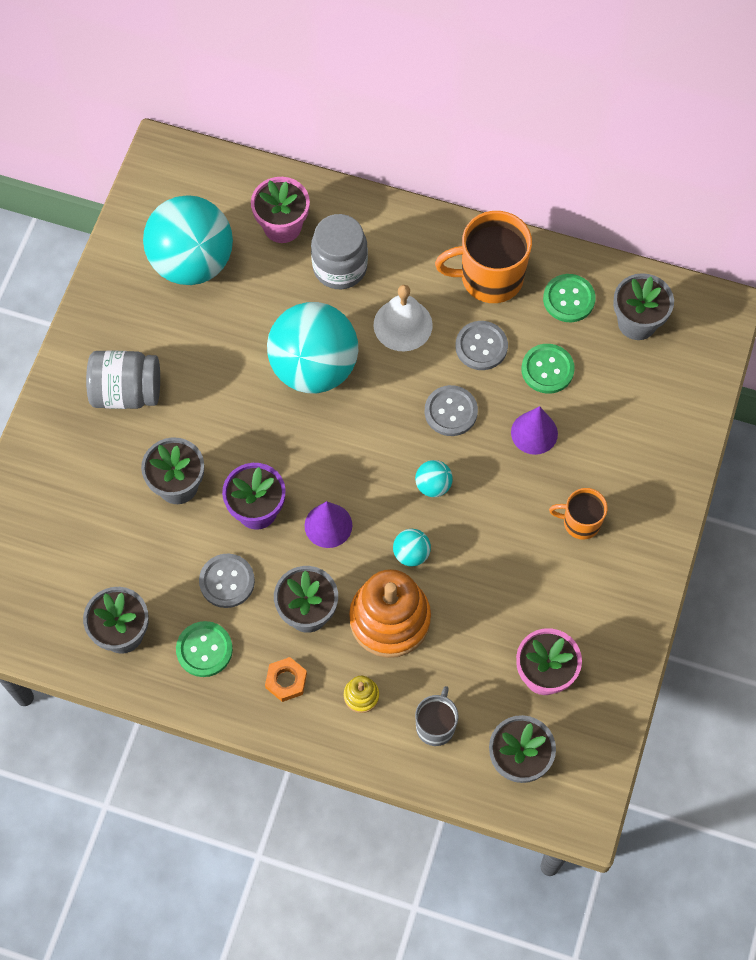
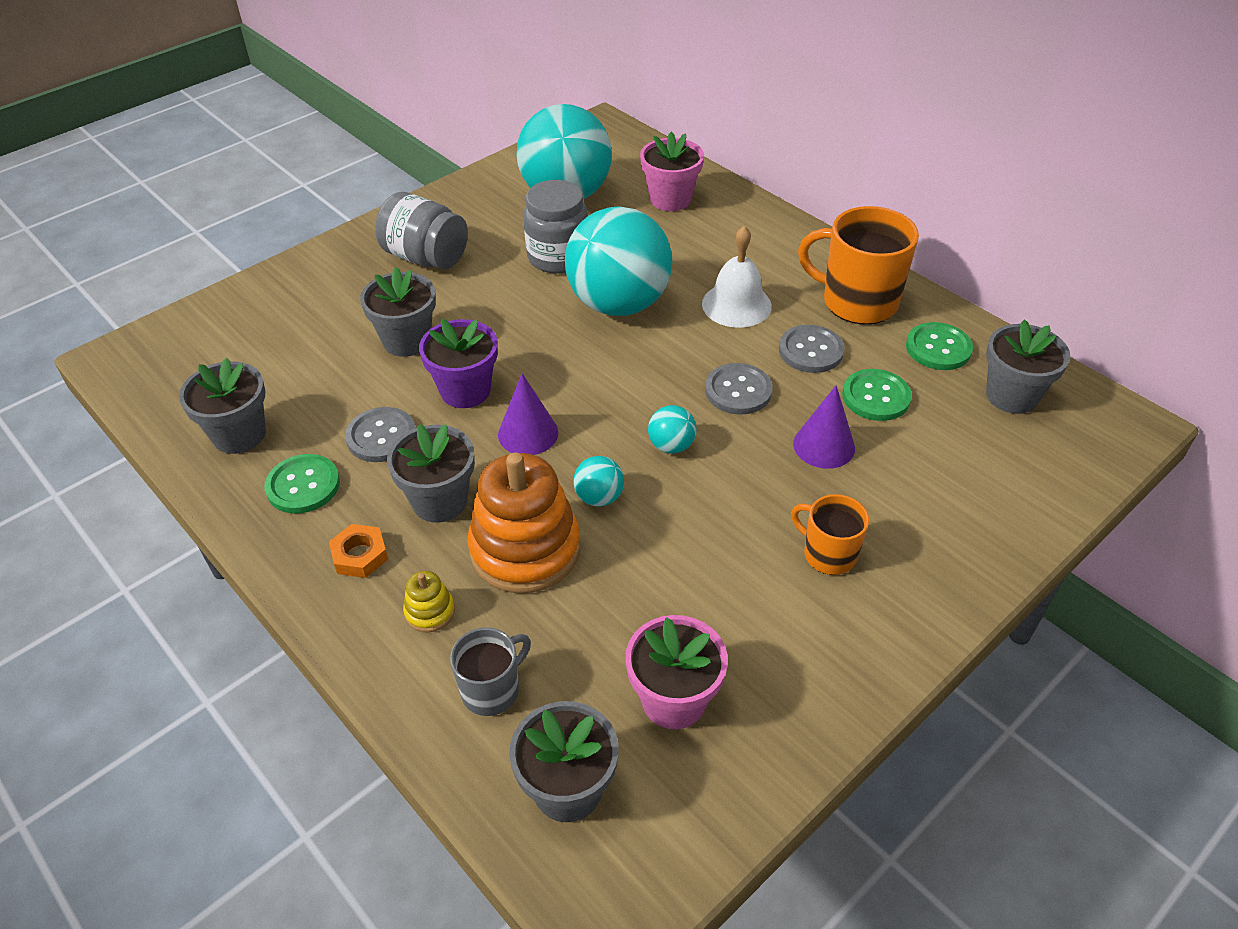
camera: 30 degrees right, 20 degrees down
grey jar [311,214,368,289] -> grey jar moved to [523,180,588,274]

